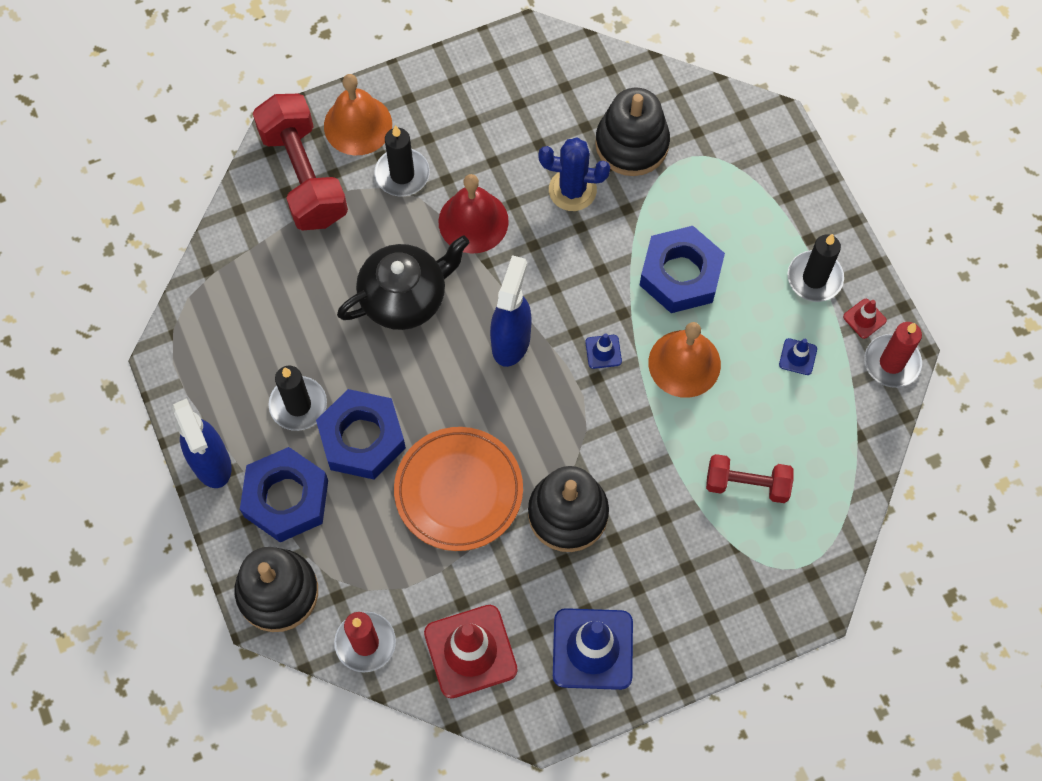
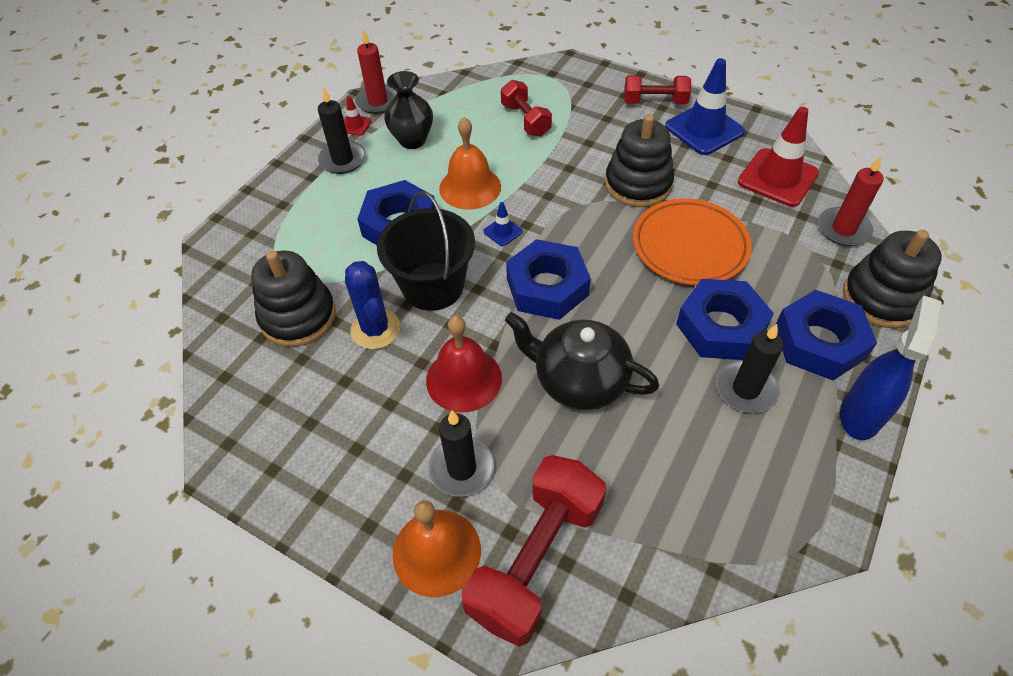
camera: 125 degrees left, 15 degrees down
blue spray bottle [490,255,532,367] -> blue nut [506,239,591,320]
blue traffic cone [779,338,817,375] -> black vase [384,71,433,149]
none -> black bucket [377,191,475,311]
none -> red dumbbell [624,75,691,104]

